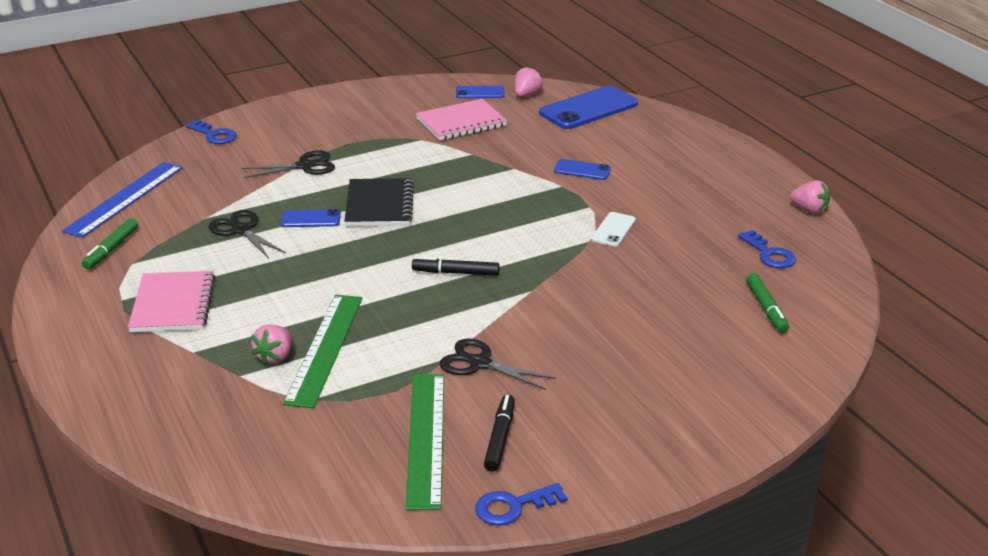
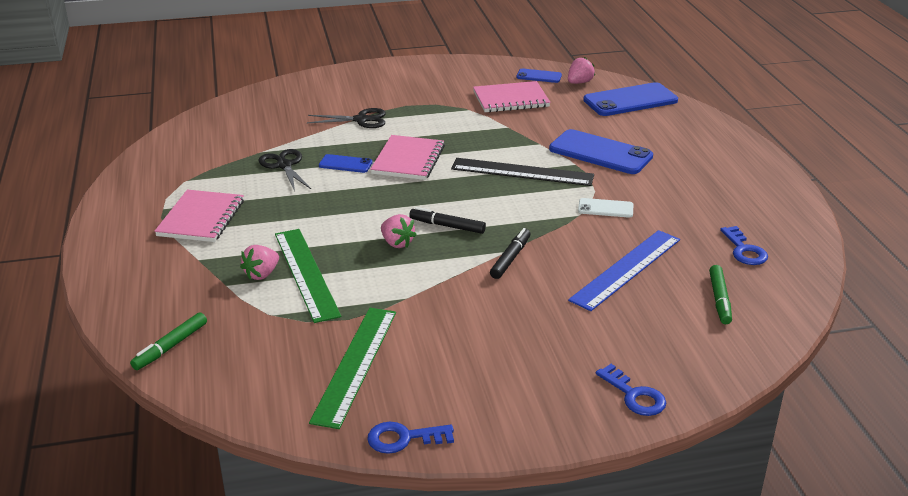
camera: 15 degrees right, 0 degrees up
blue ruler [62,162,183,238] -> blue ruler moved to [568,230,680,311]
green marker [82,218,138,269] -> green marker moved to [130,312,207,370]
blue key [186,120,237,144] -> blue key moved to [596,364,666,416]
green ruler [283,295,363,408] -> green ruler turned 45 degrees counterclockwise [275,229,341,323]
black notebook [344,178,414,226] -> pink notebook [370,135,445,180]
black scissors [440,338,556,390] -> none
black marker [484,395,515,472] -> black marker moved to [490,228,531,279]
blue phone [554,159,611,180] -> blue phone [549,129,653,174], size x1.96
white phone [591,212,636,246] -> white phone turned 60 degrees clockwise [578,198,633,218]
pink strawberry [790,180,830,214] -> pink strawberry moved to [381,214,417,248]
none -> black ruler [451,158,594,186]

